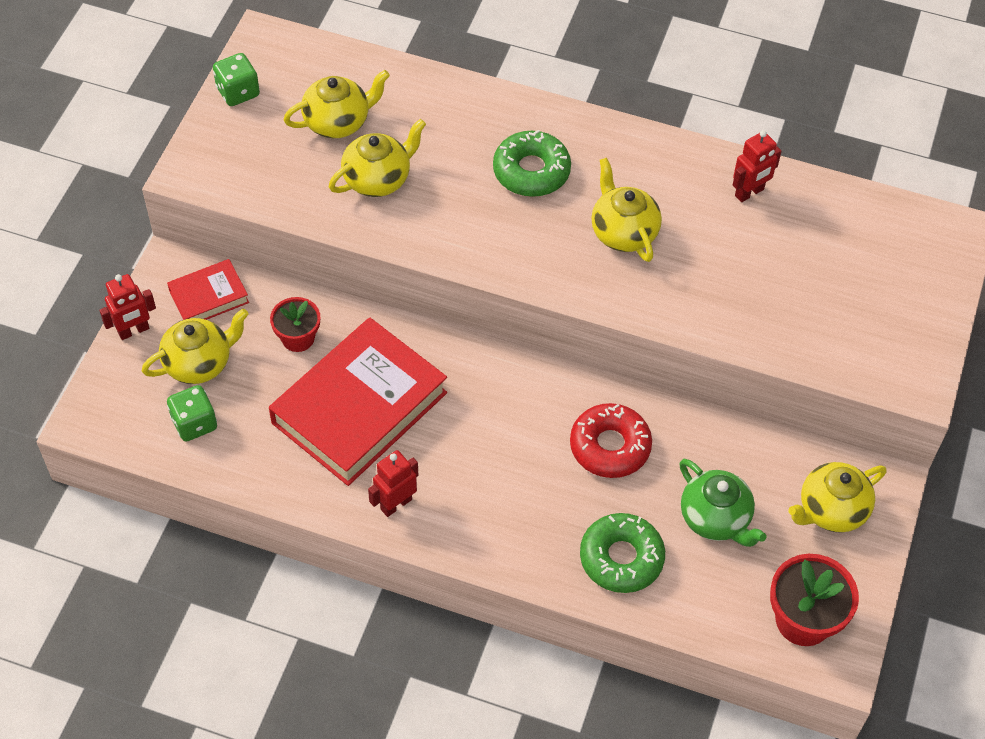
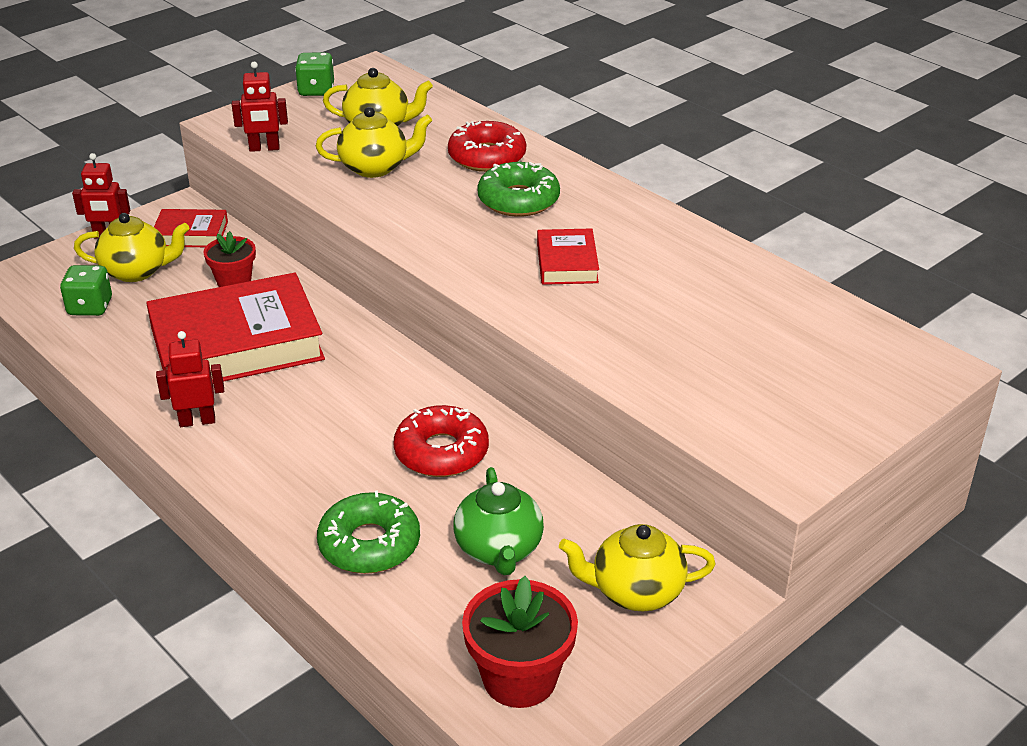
camera: 30 degrees right, 20 degrees down
yellow teapot [591,158,662,262] -> red book [537,228,599,285]
red robot [733,130,782,202] -> red robot moved to [232,62,288,152]
none -> red donut [448,121,526,172]

